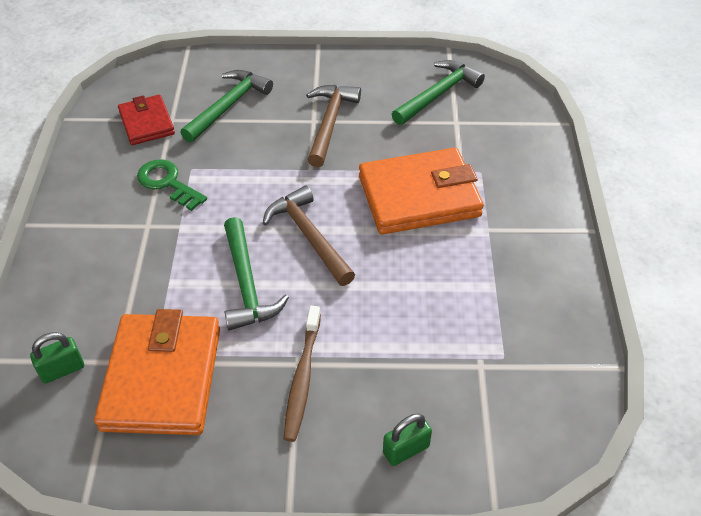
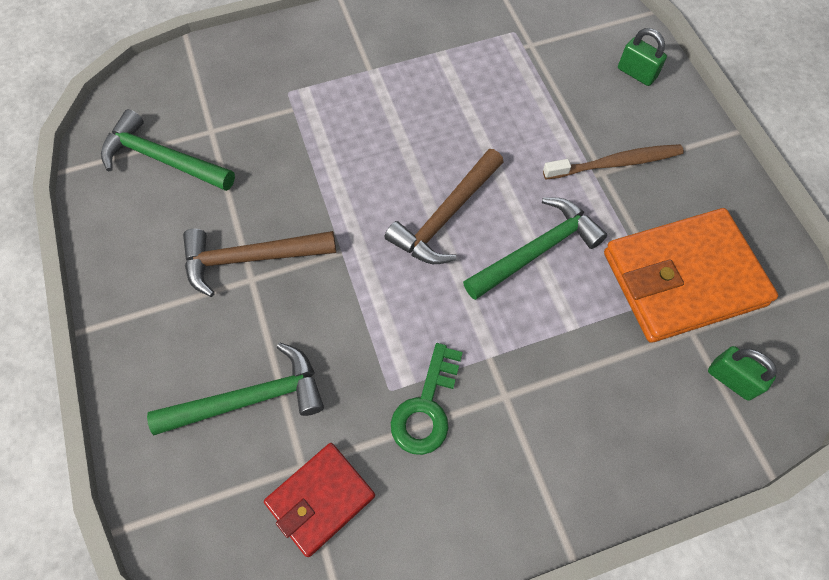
camera: 110 degrees left, 15 degrees up
green hammer [180,70,273,143] -> green hammer turned 150 degrees clockwise [147,343,324,436]
orange wallet [359,148,484,235] -> none

